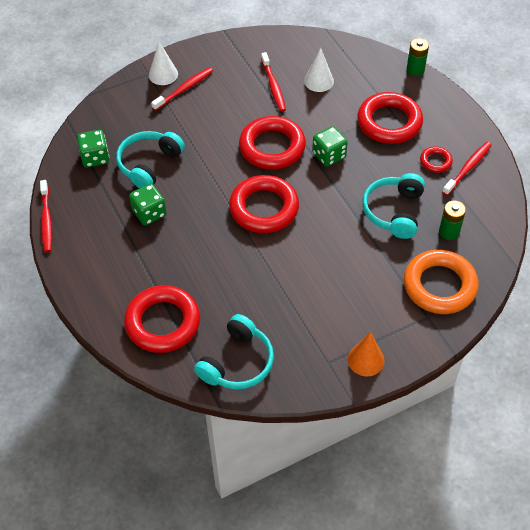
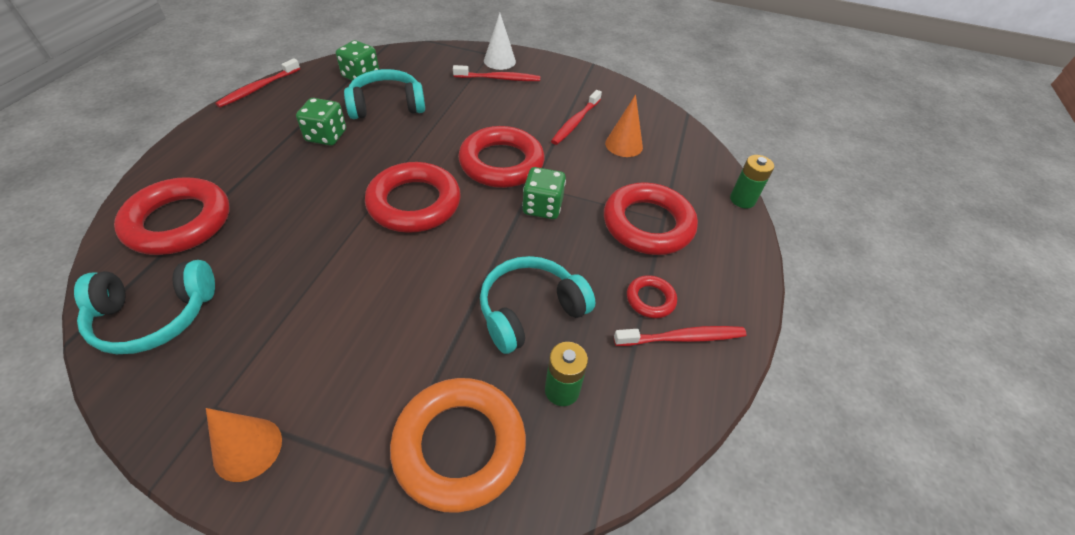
camera: 40 degrees right, 5 degrees down
white cone [304,48,334,92] -> orange cone [605,94,643,157]

